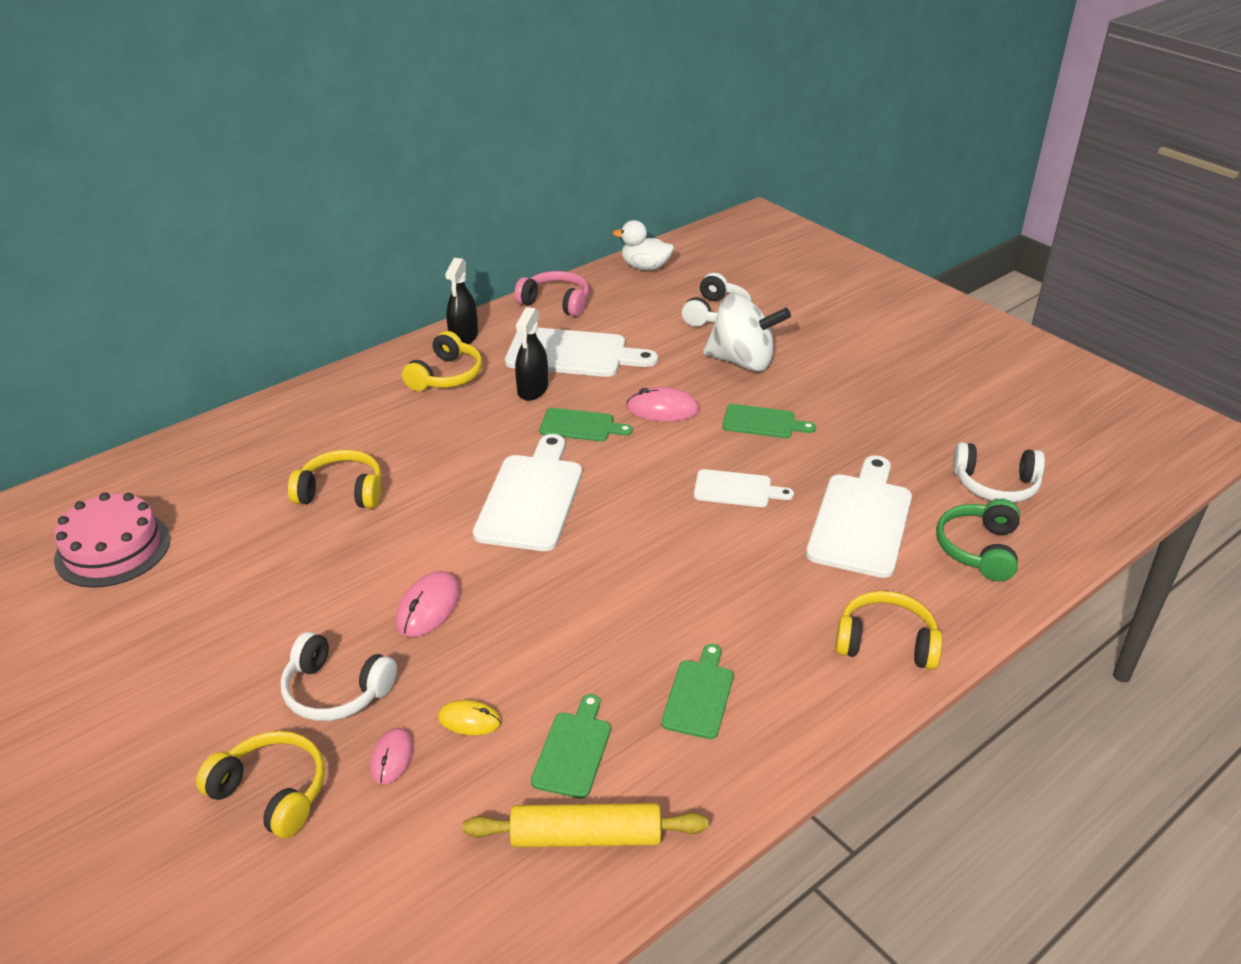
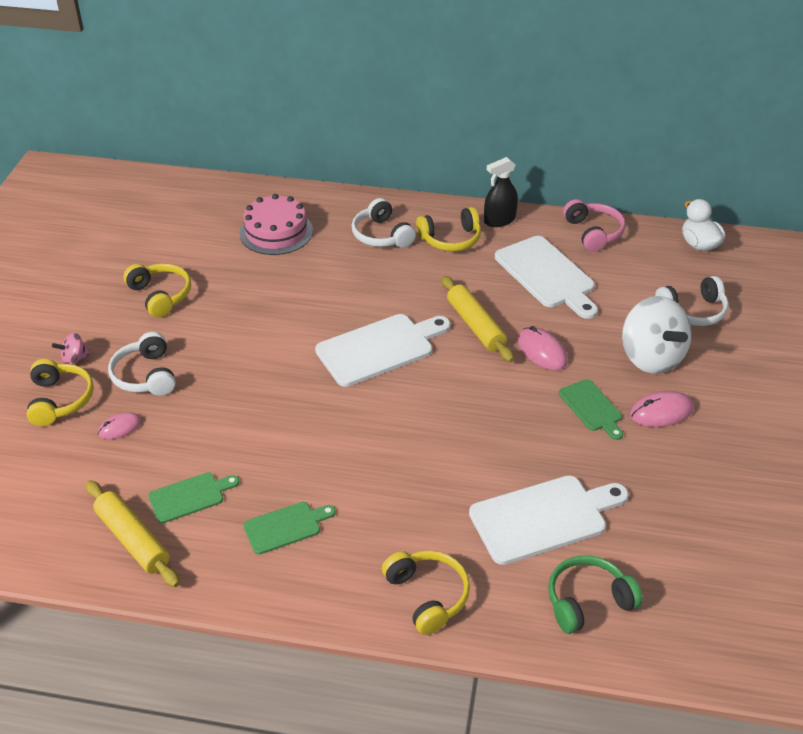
camera: 50 degrees right, 5 degrees up
pink cake [54,492,170,588] -> pink cake moved to [239,194,313,255]
yellow headphones [288,450,382,509] -> yellow headphones moved to [123,263,191,318]
pink mouse [396,571,460,637] -> pink mouse moved to [630,391,694,427]
yellow mouse [438,700,501,735] -> none
black spray bottle [515,307,548,401] -> none
green cutting board [539,408,633,442] -> yellow rolling pin [442,276,514,362]
white cutting board [694,469,794,507] -> none
white headphones [953,442,1045,503] -> white headphones moved to [352,198,416,248]
none -> pink spinning top [52,332,91,365]

